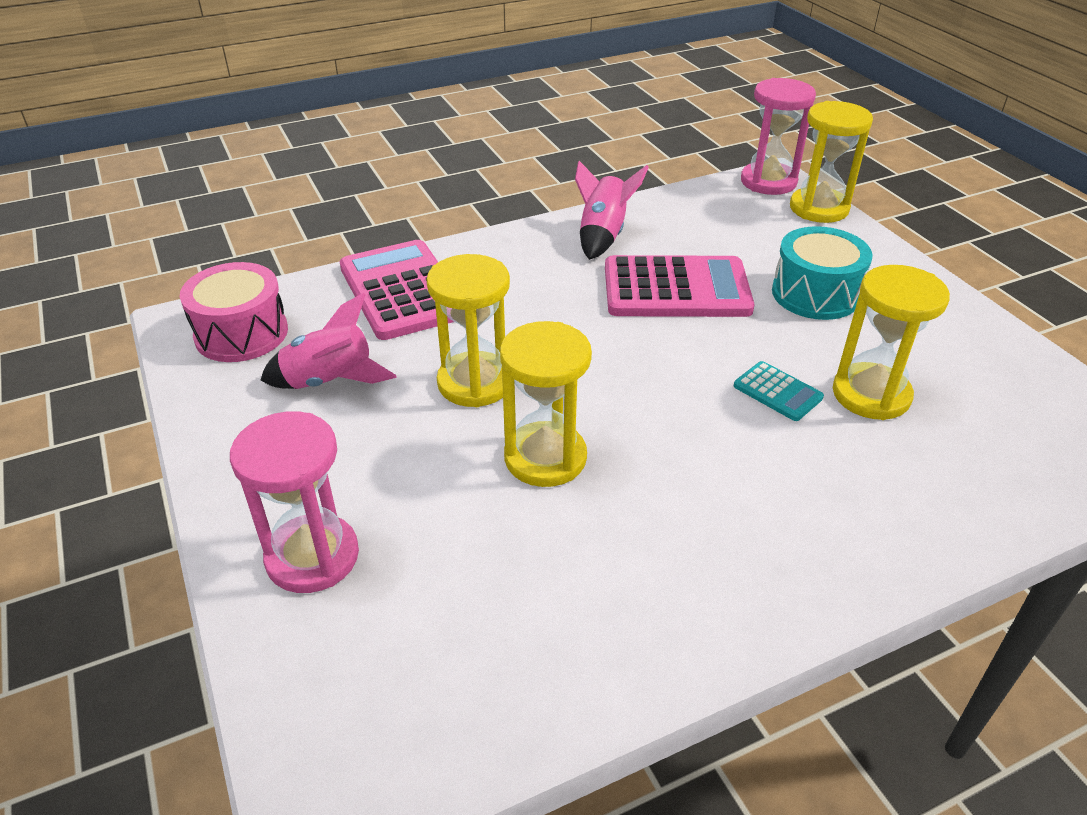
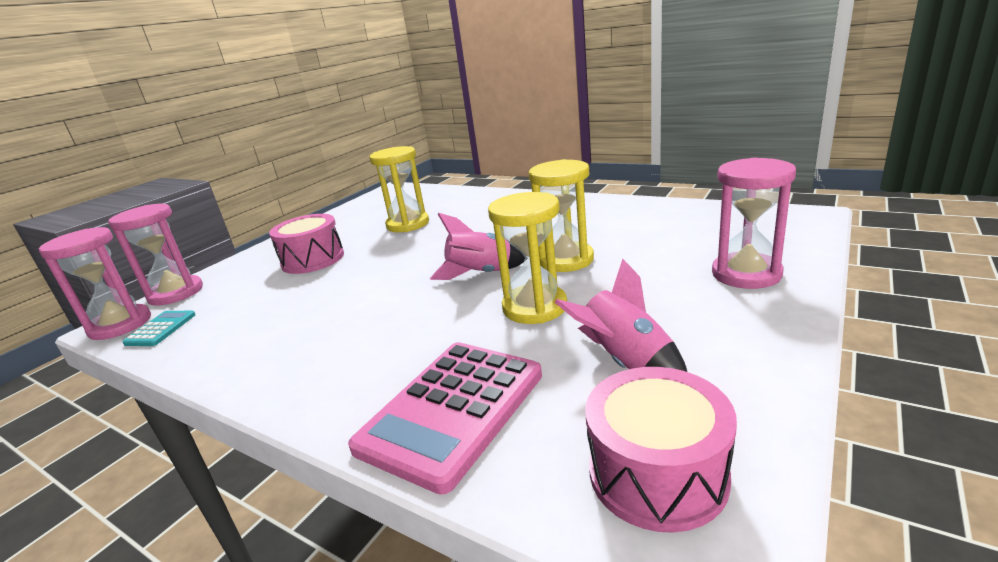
camera: 120 degrees left, 15 degrees down
pink rocket [575,161,649,260] -> pink rocket moved to [430,213,525,280]
pink calculator [605,255,754,317] -> none
turquoise calculator [734,361,824,421] -> turquoise calculator moved to [123,311,196,346]
turquoise drum [772,226,873,320] -> pink drum [269,214,344,274]
yellow hourglass [790,101,873,223] -> pink hourglass [108,204,203,306]

